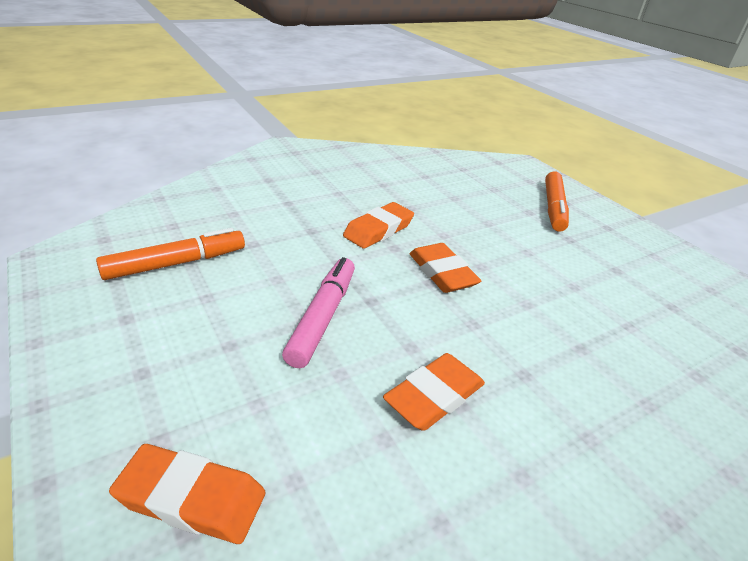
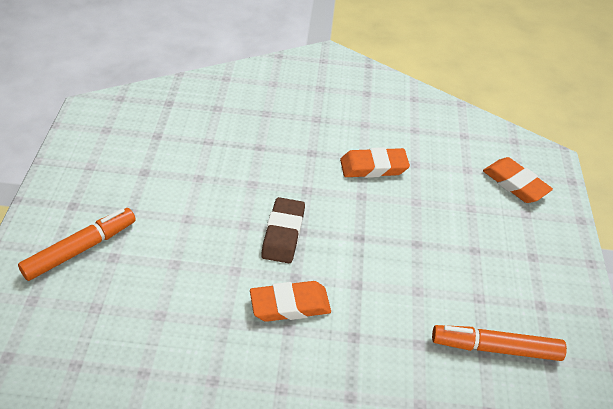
camera: 145 degrees left, 10 degrees up
pink marker [282,257,355,368] -> none
orange eraser [409,243,481,293] -> brown eraser [261,197,305,263]

